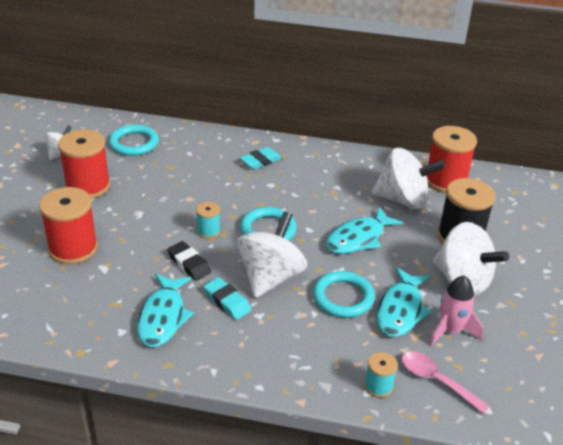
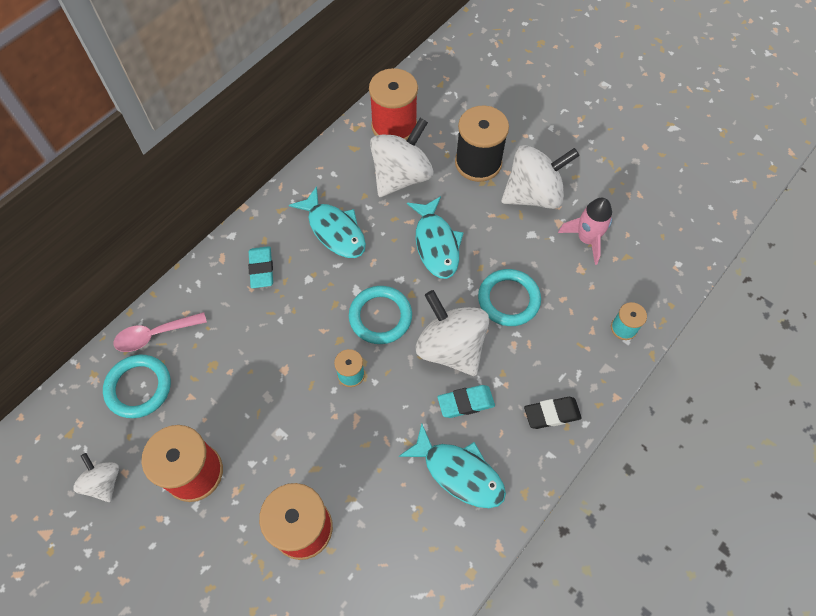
camera: 60 degrees left, 25 degrees up
black eraser [167,241,211,281] -> black eraser moved to [524,397,582,429]
turquoise fish [377,267,432,337] -> turquoise fish moved to [289,186,366,258]
pink spoon [402,351,489,414] -> pink spoon moved to [113,312,207,352]

